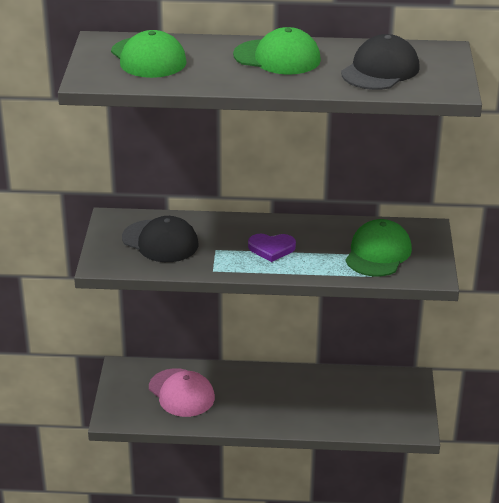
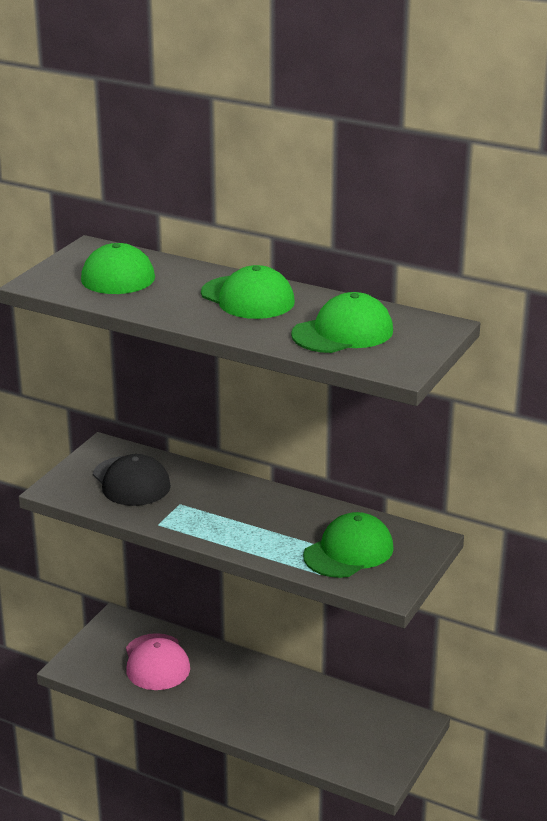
camera: 25 degrees right, 5 degrees down
purple heart [248,233,296,262] -> none
black cap [341,34,420,90] -> green cap [291,292,393,353]

